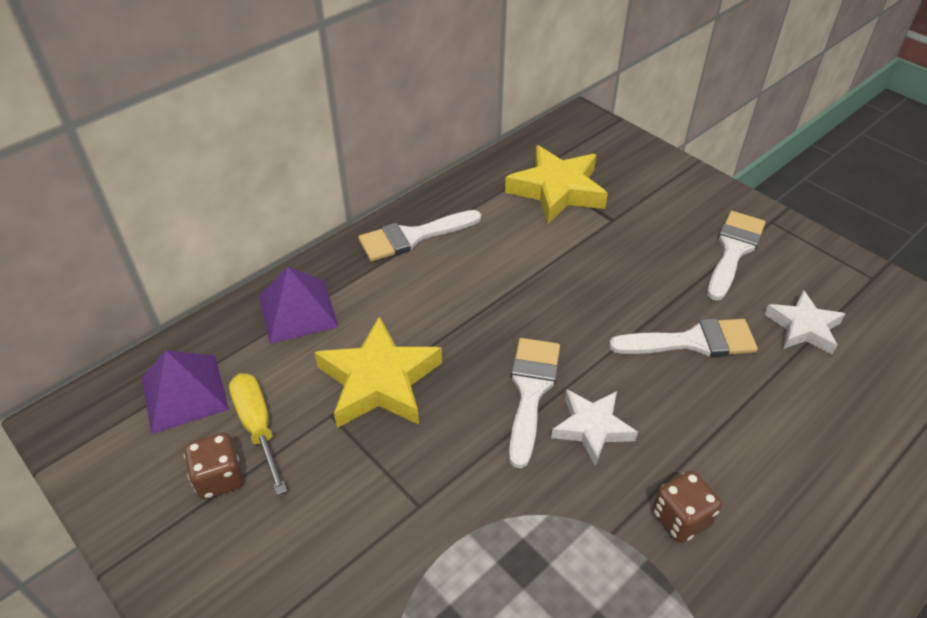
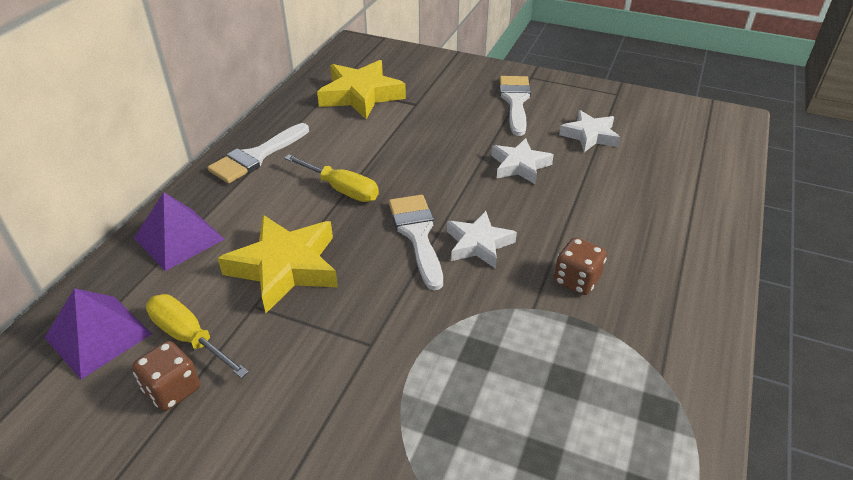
camera: 25 degrees left, 5 degrees down
white brush [609,318,758,357] -> white star [491,138,554,184]
none -> yellow screwdriver [284,155,379,202]

